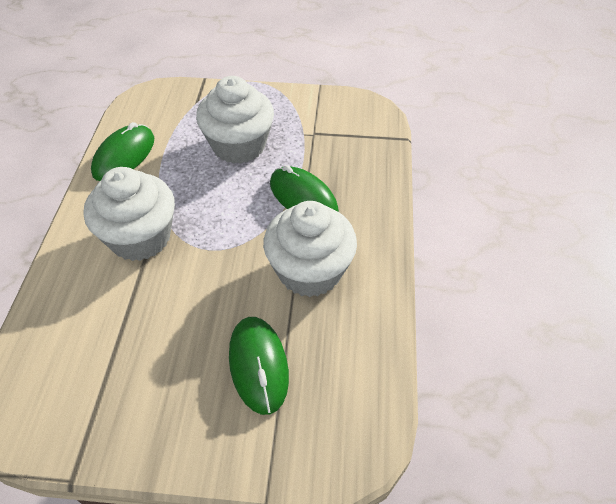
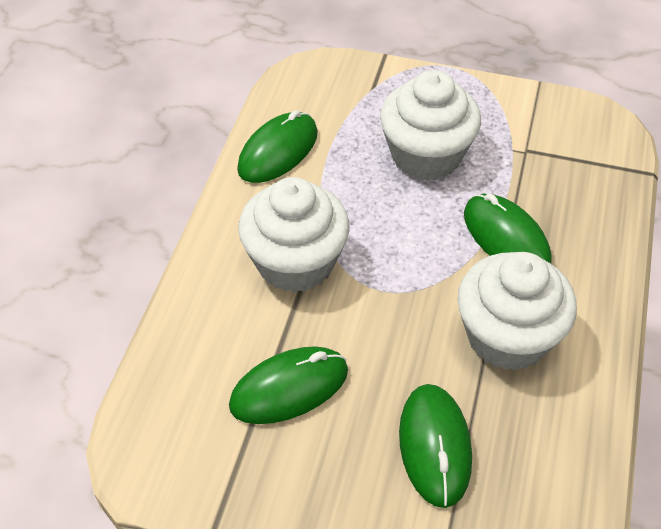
camera: 10 degrees right, 0 degrees up
none -> green mouse [229,346,348,424]

